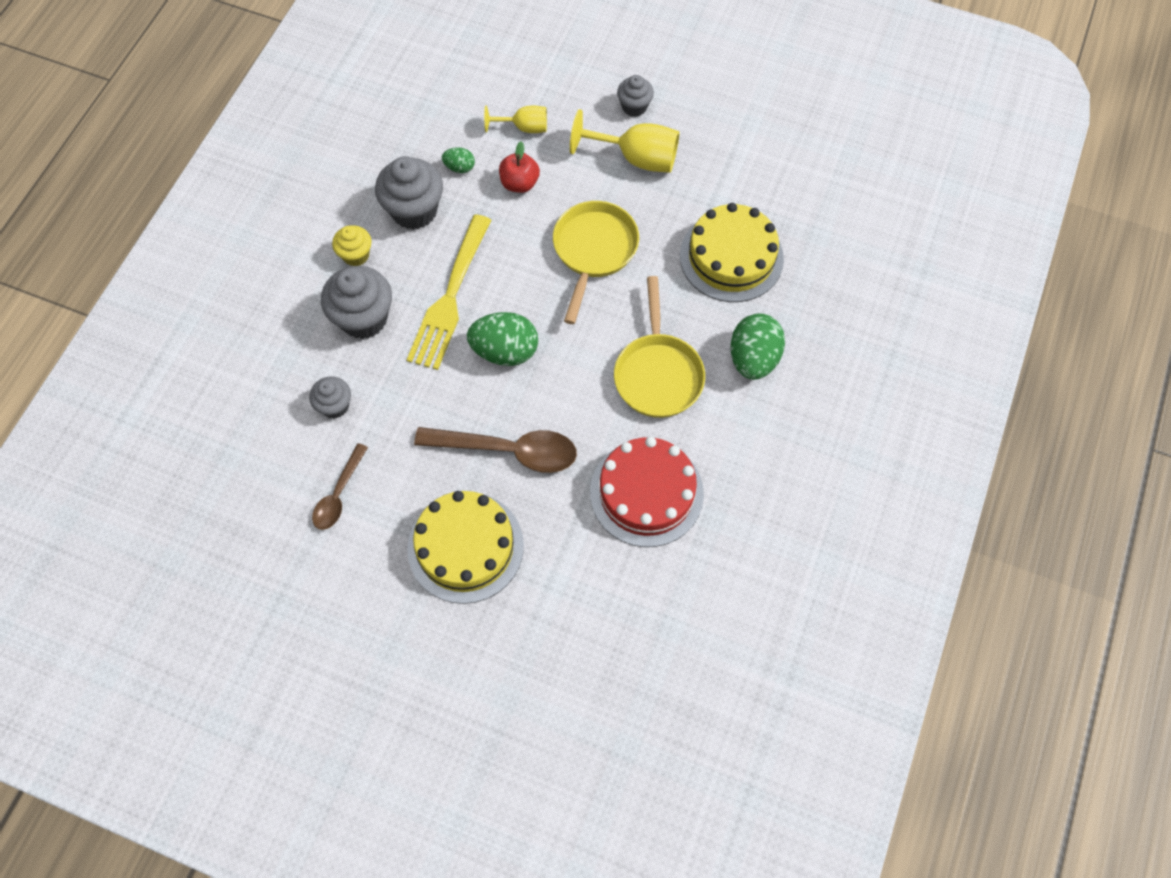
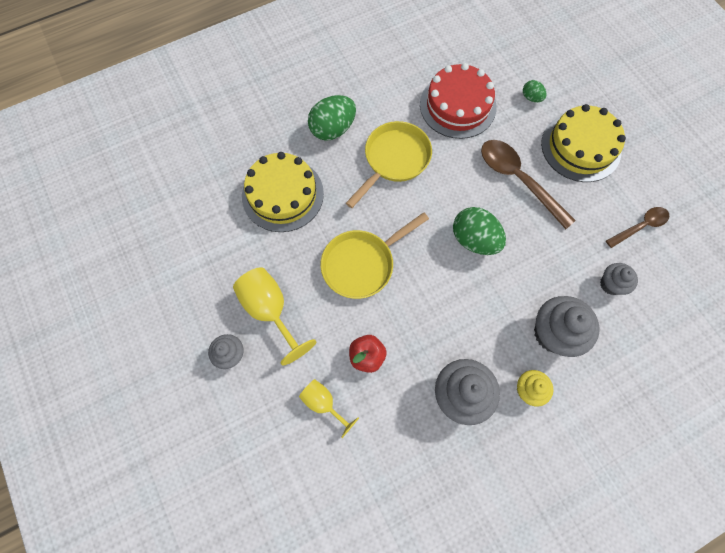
camera: 140 degrees left, 5 degrees up
yellow fork [407,214,491,370] -> none
green egg [442,147,475,173] -> green egg moved to [523,80,547,102]

